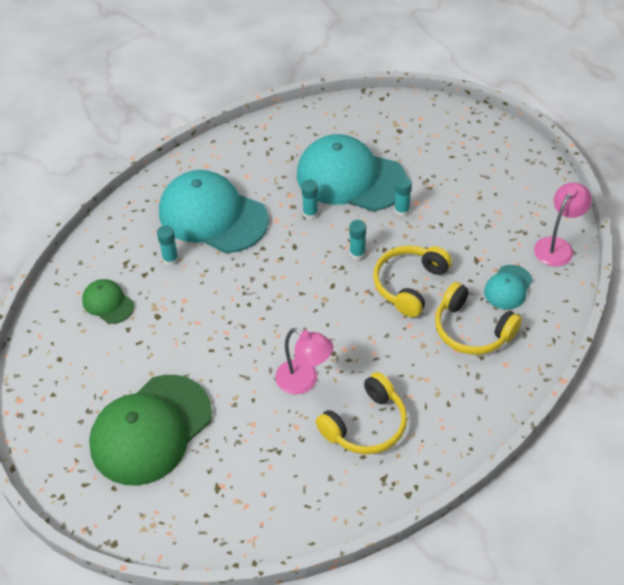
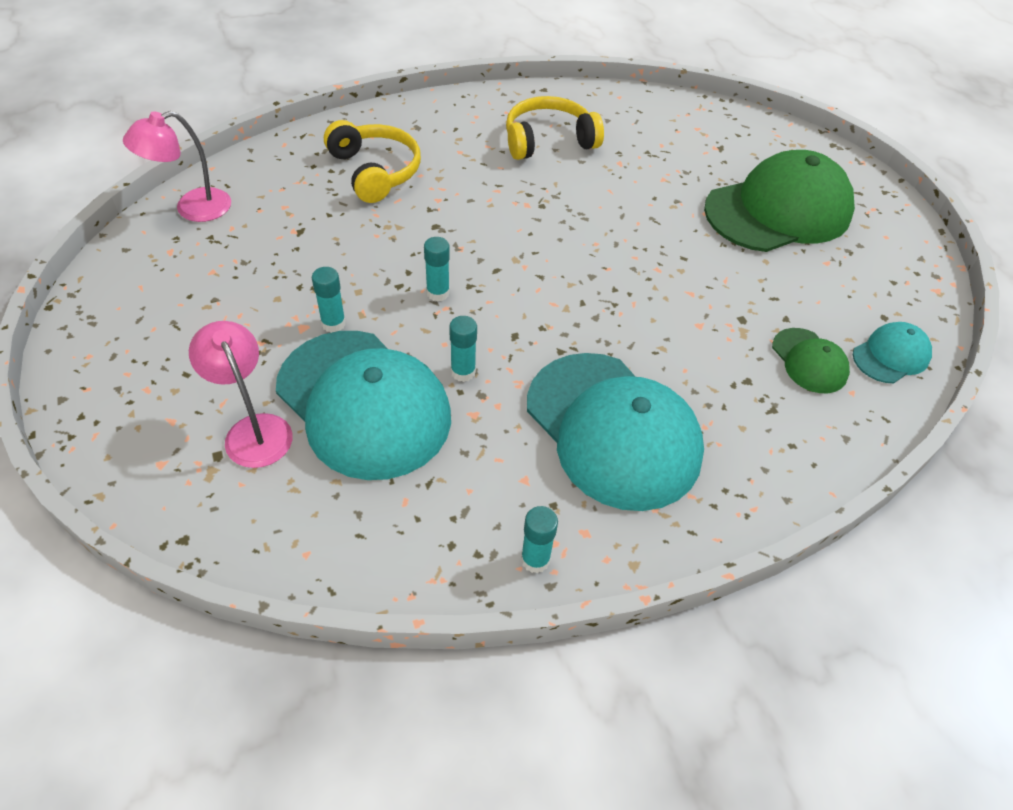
camera: 160 degrees left, 0 degrees up
turquoise glue stick [157,225,179,266] -> turquoise glue stick moved to [521,506,558,573]
pink lamp [275,328,334,394] -> pink lamp moved to [189,321,293,468]
yellow headphones [373,245,452,317] -> none
turquoise cap [484,265,533,310] -> turquoise cap moved to [853,322,932,383]

